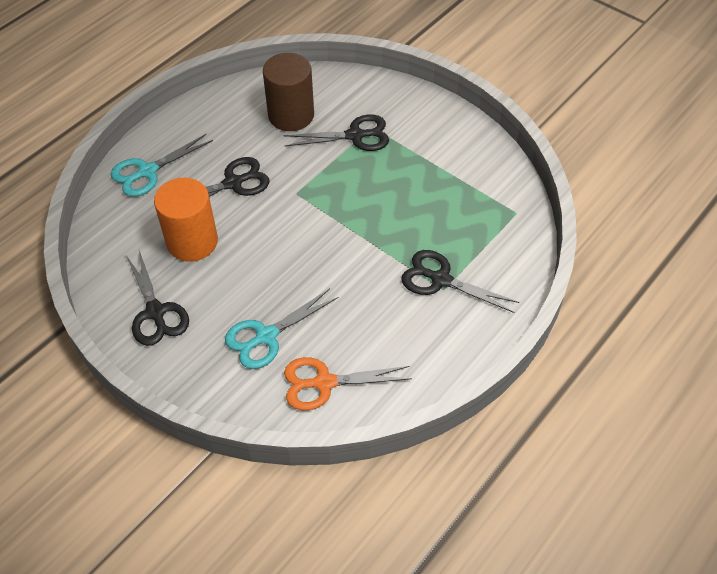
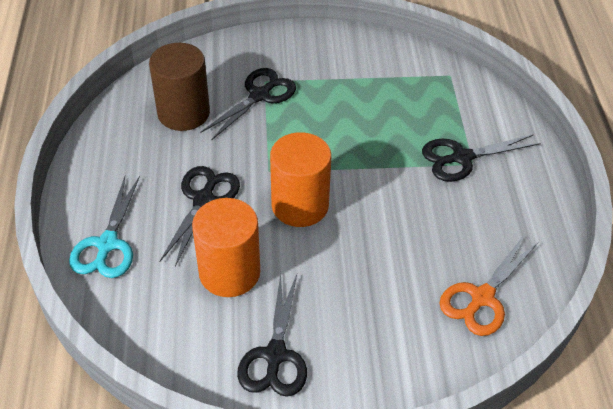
camera: 45 degrees left, 5 degrees down
black scissors [126,251,189,346] -> black scissors turned 75 degrees clockwise [237,274,307,397]
turquoise scissors [225,289,339,369] -> none
none -> orange cylinder [270,132,331,227]

